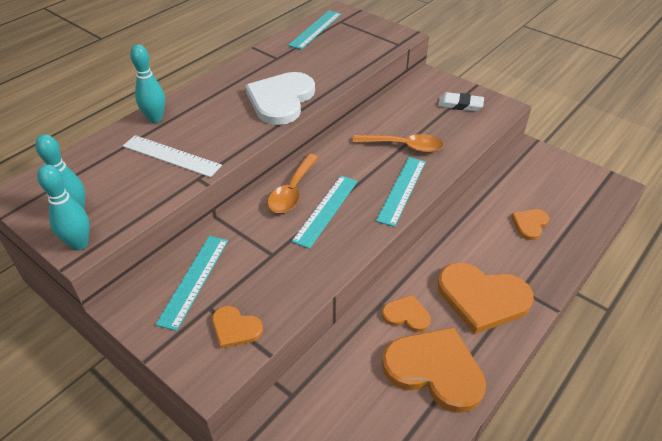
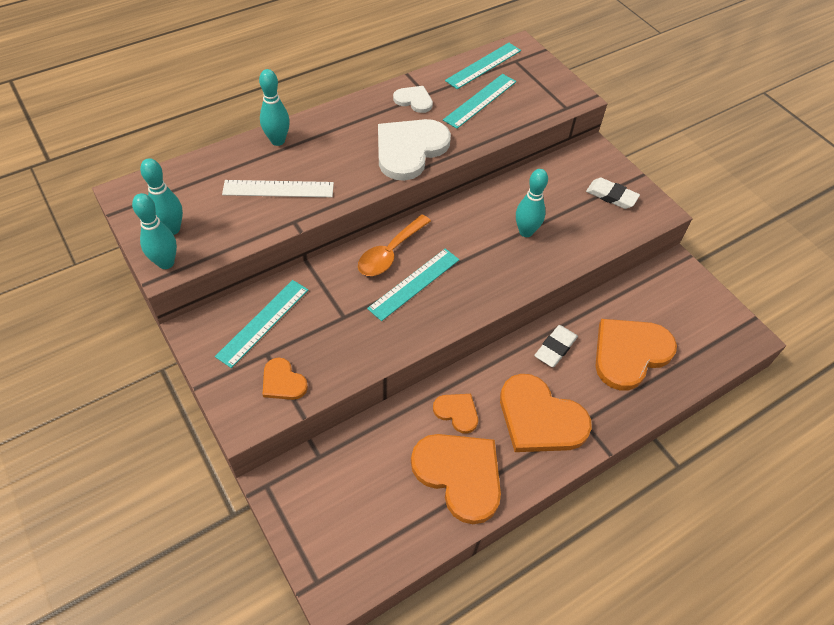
camera: 15 degrees right, 10 degrees up
white ruler [123,135,222,177] -> white ruler turned 45 degrees counterclockwise [222,180,334,197]
orange spoon [353,134,444,153] -> turquoise bowling pin [516,169,548,237]
turquoise ruler [376,157,426,227] -> turquoise ruler moved to [443,74,516,129]
orange heart [511,209,549,240] -> orange heart [596,319,677,391], size x1.97
none -> white heart [393,86,433,113]
none -> white eraser [534,325,578,367]

